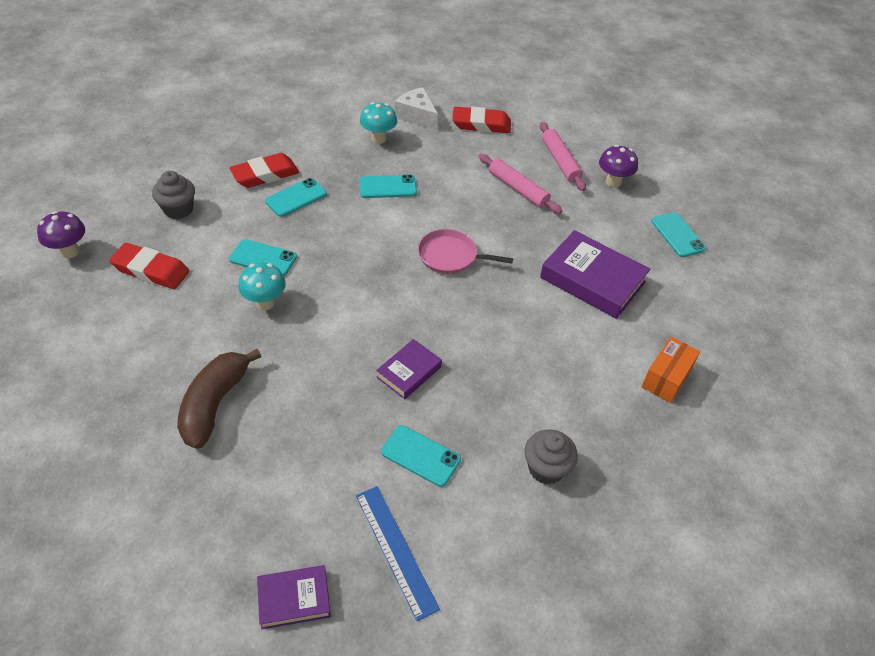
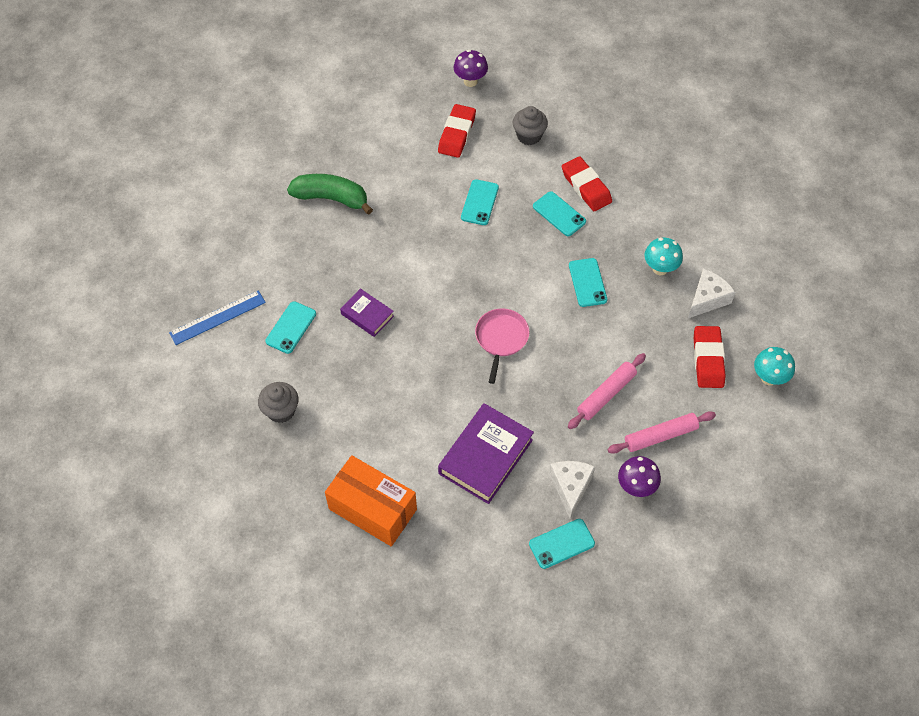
camera: 90 degrees right, 10 degrees up
brown banana [177,349,261,449] -> green banana [287,174,373,215]
turquoise mushroom [238,262,286,310] -> turquoise mushroom moved to [754,347,795,385]
purple book [257,565,331,629] -> none
orange box [641,337,700,403] -> orange box [325,455,417,547], size x1.65
none -> white cheese [549,461,595,519]

